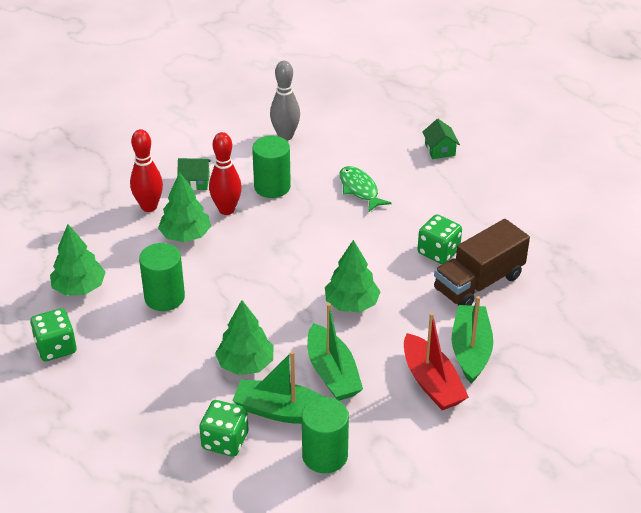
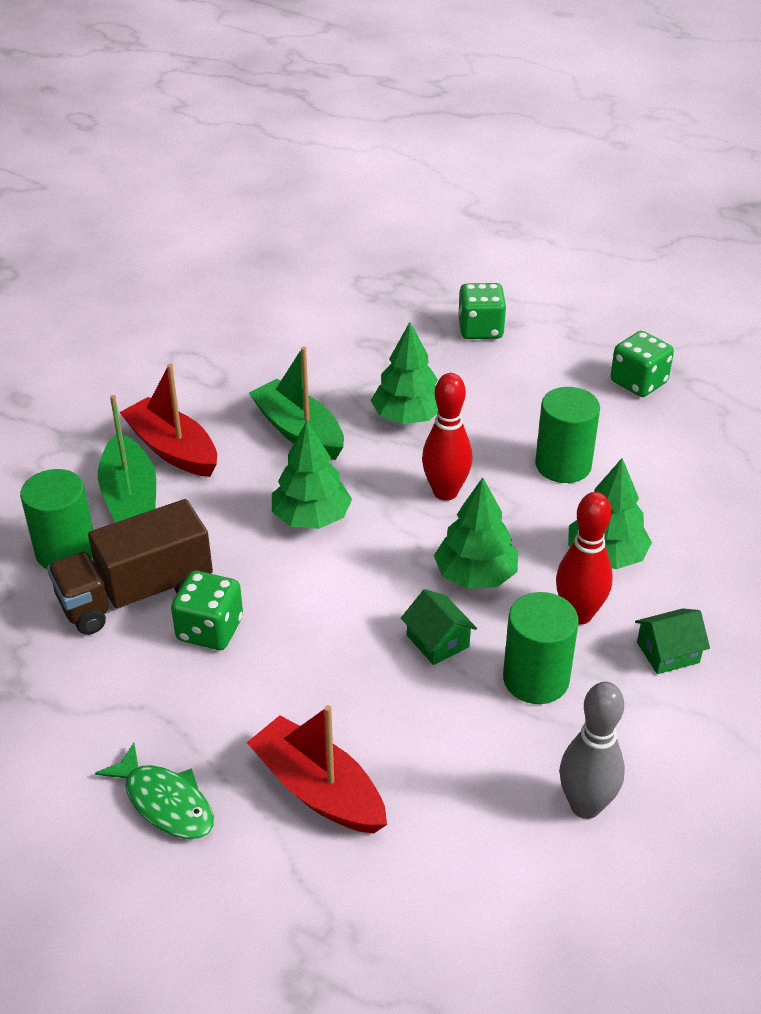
camera: 160 degrees right, 0 degrees up
green tree [50,224,106,296] -> green tree moved to [434,477,518,589]
red bowling pin [130,129,163,212] -> red bowling pin moved to [422,373,472,501]
green dice [199,400,249,457] -> green dice moved to [458,283,506,339]
green boat [232,351,324,424] -> none
green cylinder [302,397,349,473] -> green cylinder moved to [20,469,93,569]
green fish [340,166,391,212] -> green fish moved to [95,742,214,839]
green house [423,119,460,159] -> green house moved to [401,589,477,665]
brown truck [434,219,530,306] -> brown truck turned 150 degrees counterclockwise [47,499,213,635]
none -> red boat [247,705,387,833]

